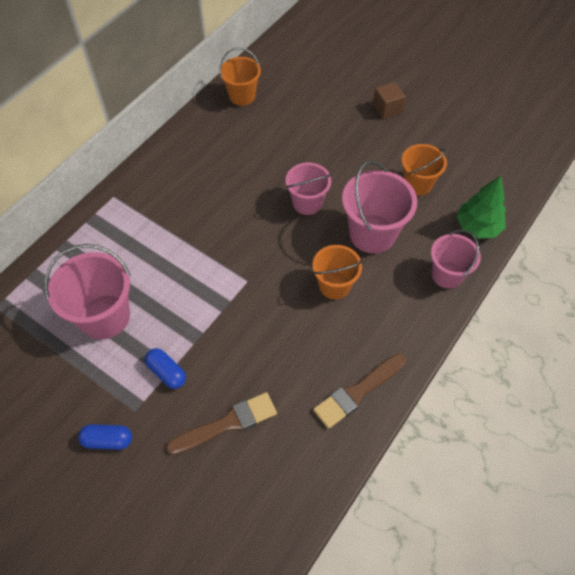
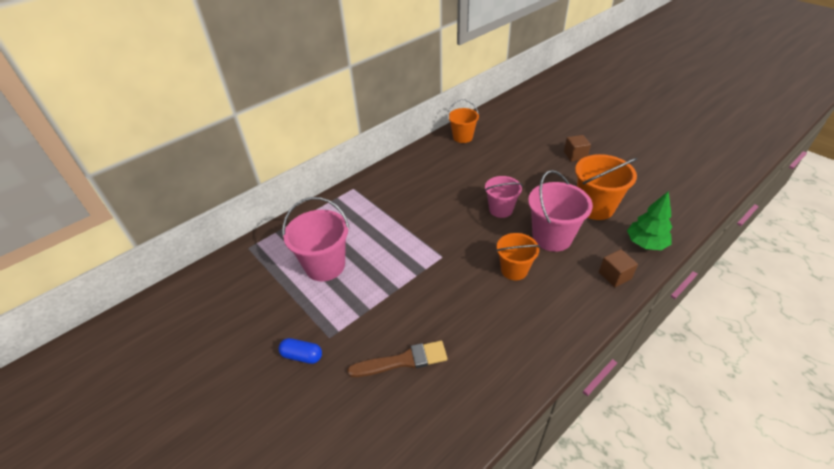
camera: 15 degrees right, 15 degrees down
blue capsule [145,348,186,389] -> none
brown brush [313,353,406,429] -> none
orange bucket [402,144,447,196] -> orange bucket [575,154,637,220], size x1.54
pink bucket [431,230,481,289] -> brown cube [599,249,638,287]

